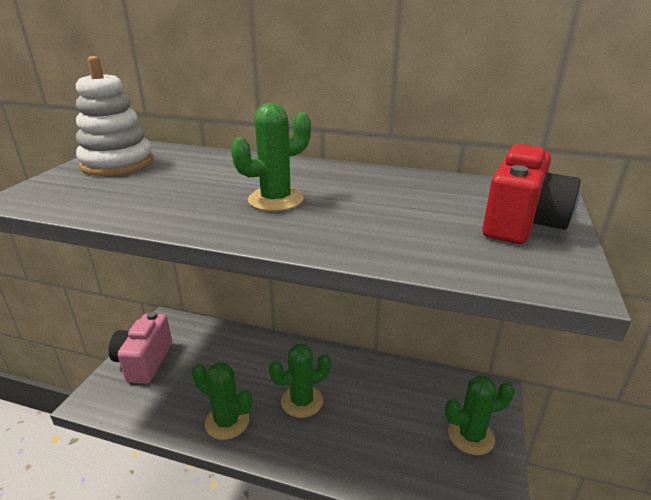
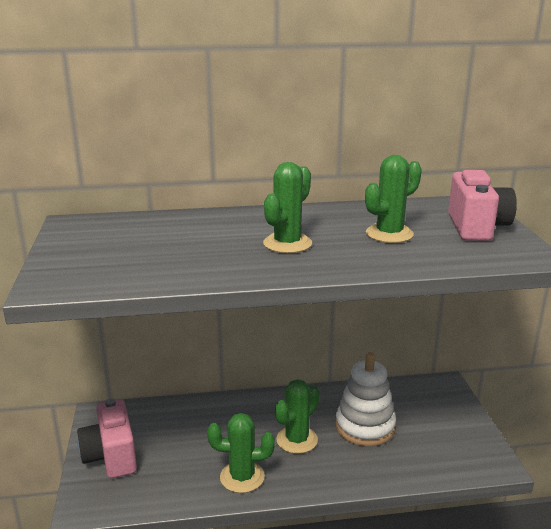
camera: 25 degrees left, 5 degrees down
white stacking toy [76,56,153,176] -> white stacking toy moved to [335,352,396,446]
green cactus [445,375,515,455] -> green cactus moved to [365,155,422,243]
red camera [482,144,581,244] -> pink camera [448,170,517,241]

